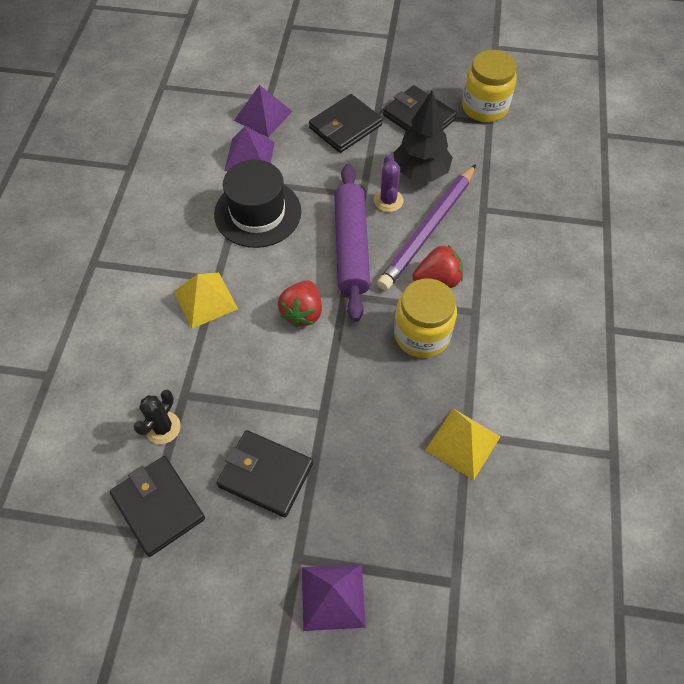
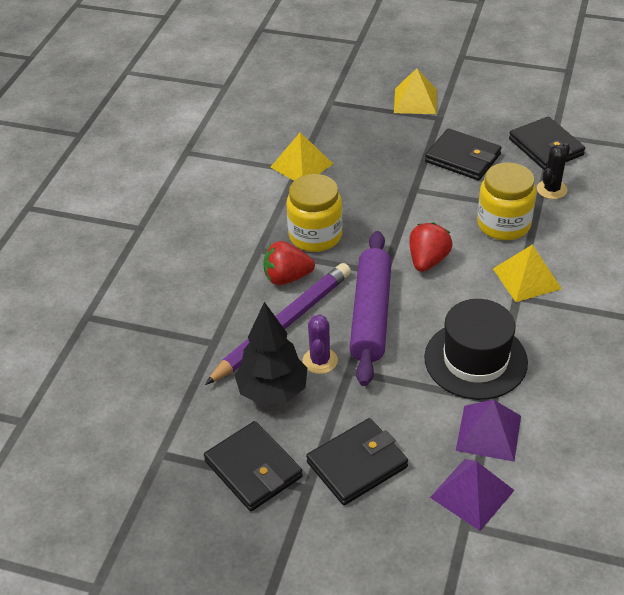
camera: 170 degrees left, 15 degrees down
purple pyramid [302,564,366,631] -> yellow pyramid [394,68,437,114]
yellow jar [462,50,517,122] -> yellow jar moved to [477,162,536,240]

